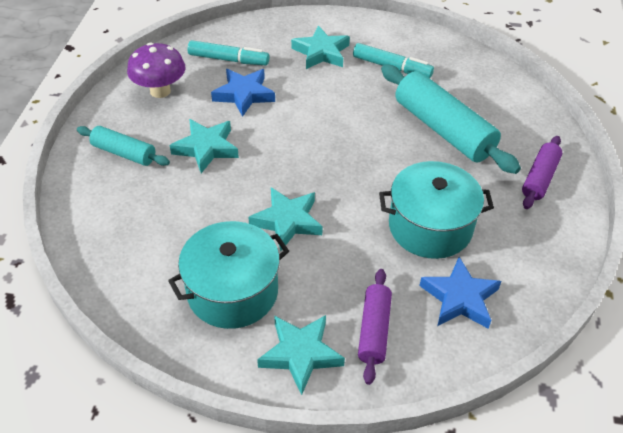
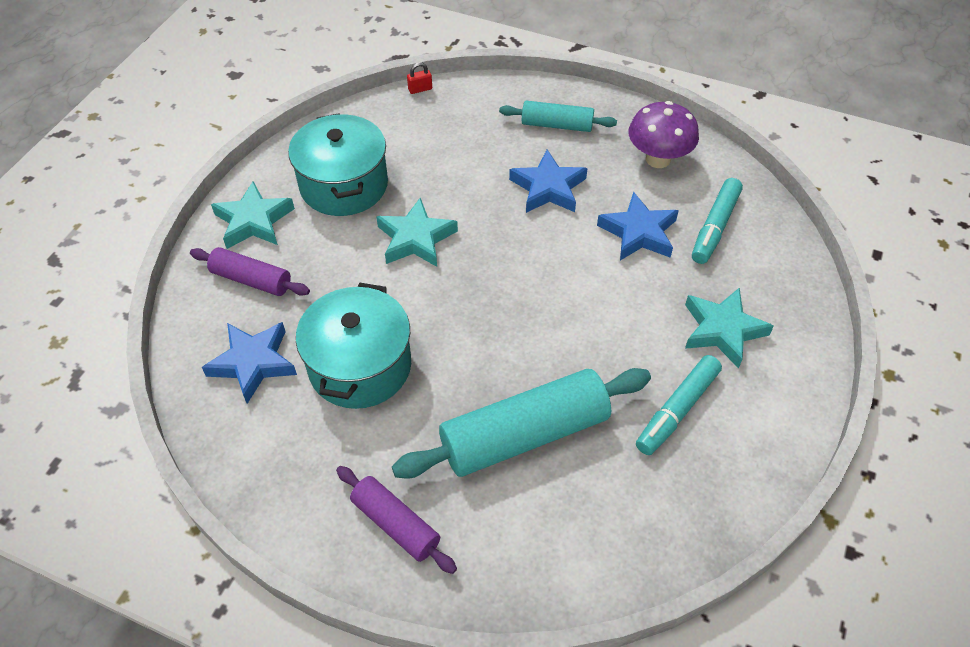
camera: 105 degrees right, 5 degrees up
turquoise rolling pin [77,126,170,166] -> turquoise rolling pin turned 60 degrees clockwise [499,101,617,132]
turquoise star [170,119,239,173] -> blue star [509,150,588,213]
none -> red padlock [407,62,432,94]

